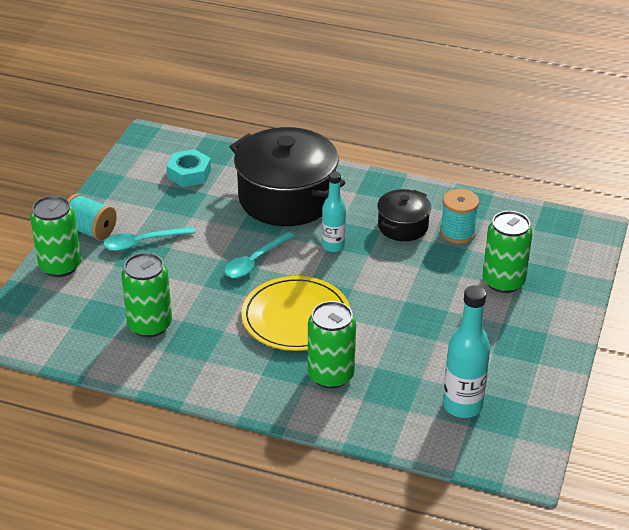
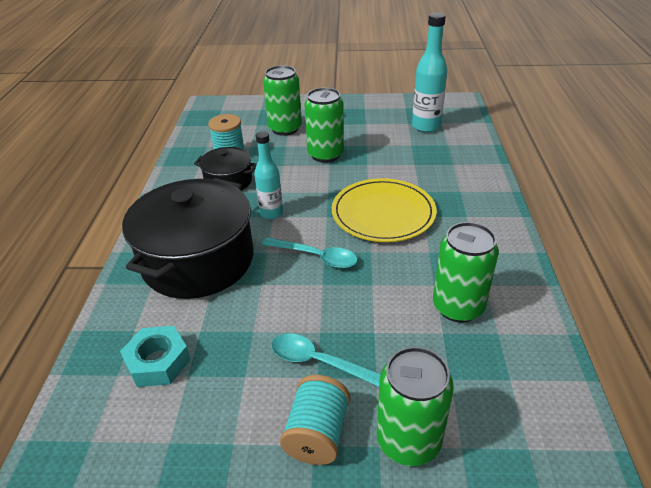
camera: 105 degrees left, 0 degrees up
turquoise spoon [104,226,195,251] -> turquoise spoon turned 150 degrees clockwise [271,333,381,387]
green can [308,301,356,389] -> green can moved to [304,88,344,163]

